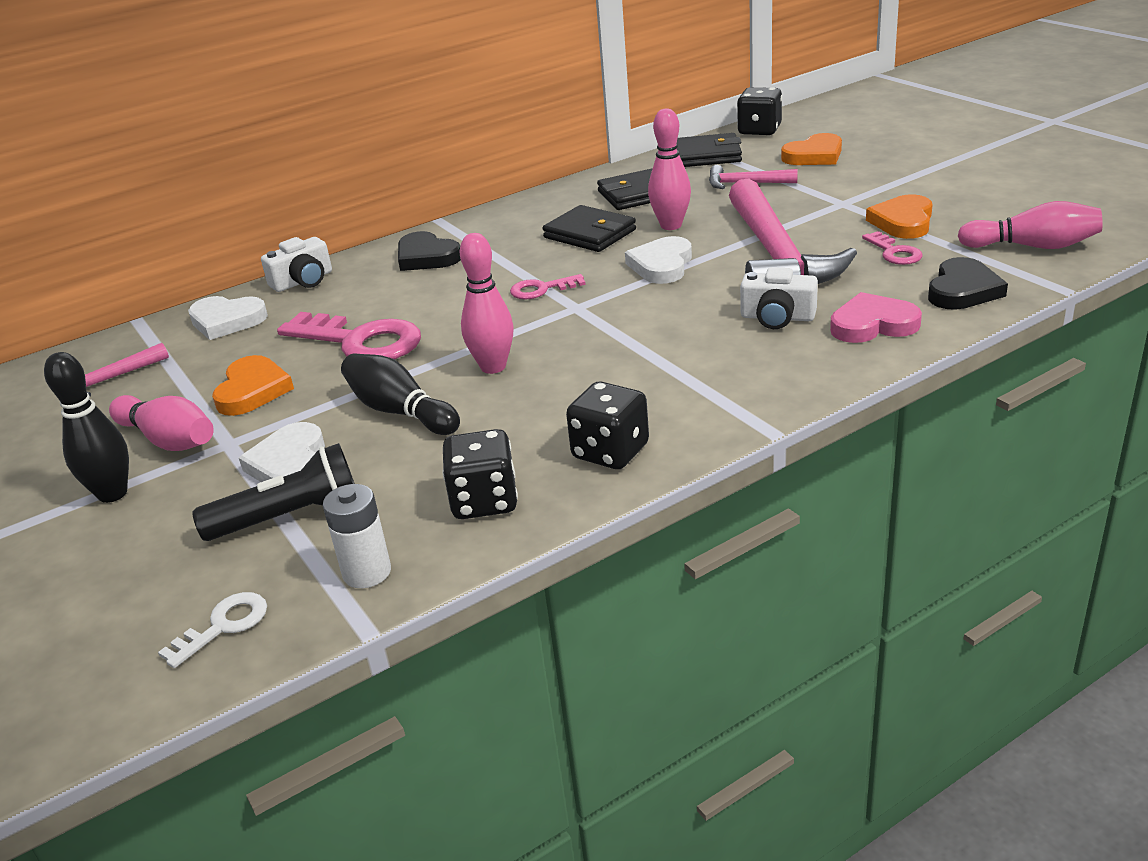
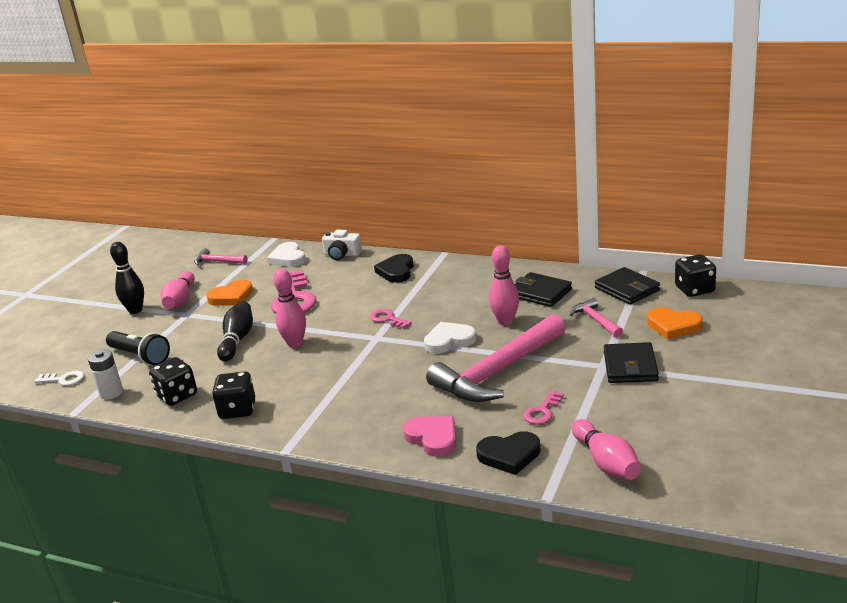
camera: 55 degrees right, 5 degrees down
white heart [239,422,325,482] -> none
black wallet [543,205,636,252] -> black wallet moved to [604,342,659,383]
white camera [740,267,818,329] -> none
orange heart [866,194,933,239] -> none

